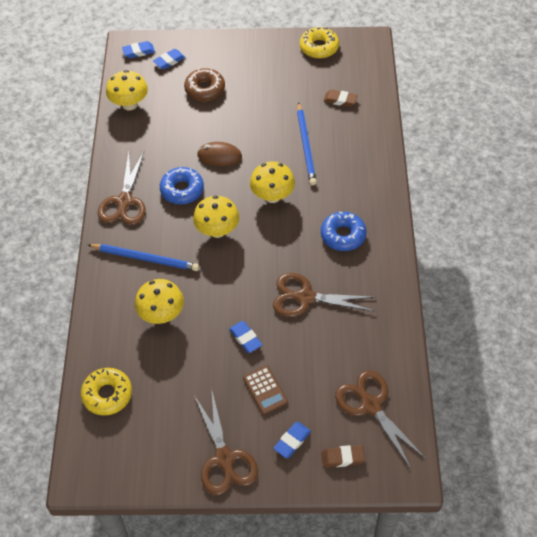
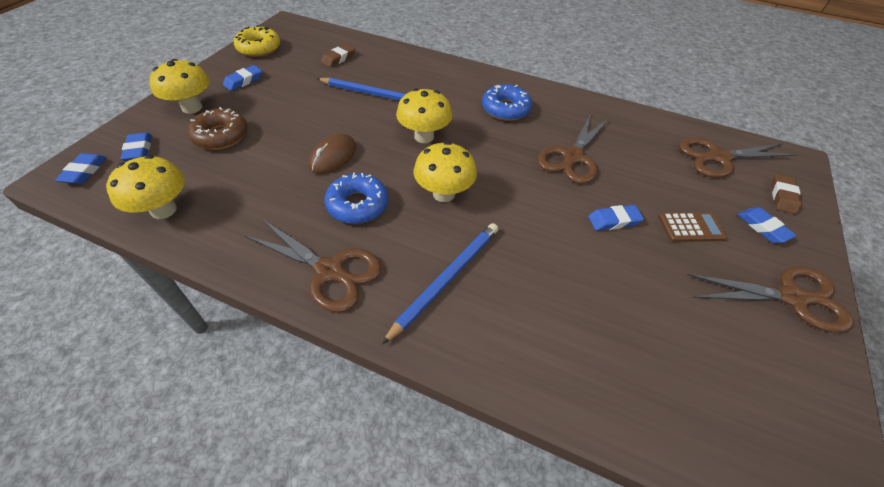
camera: 70 degrees left, 5 degrees down
yellow donut [81,368,132,416] -> none
yellow mushroom [135,279,184,324] -> yellow mushroom moved to [149,59,210,114]
none -> blue eraser [223,65,262,91]

